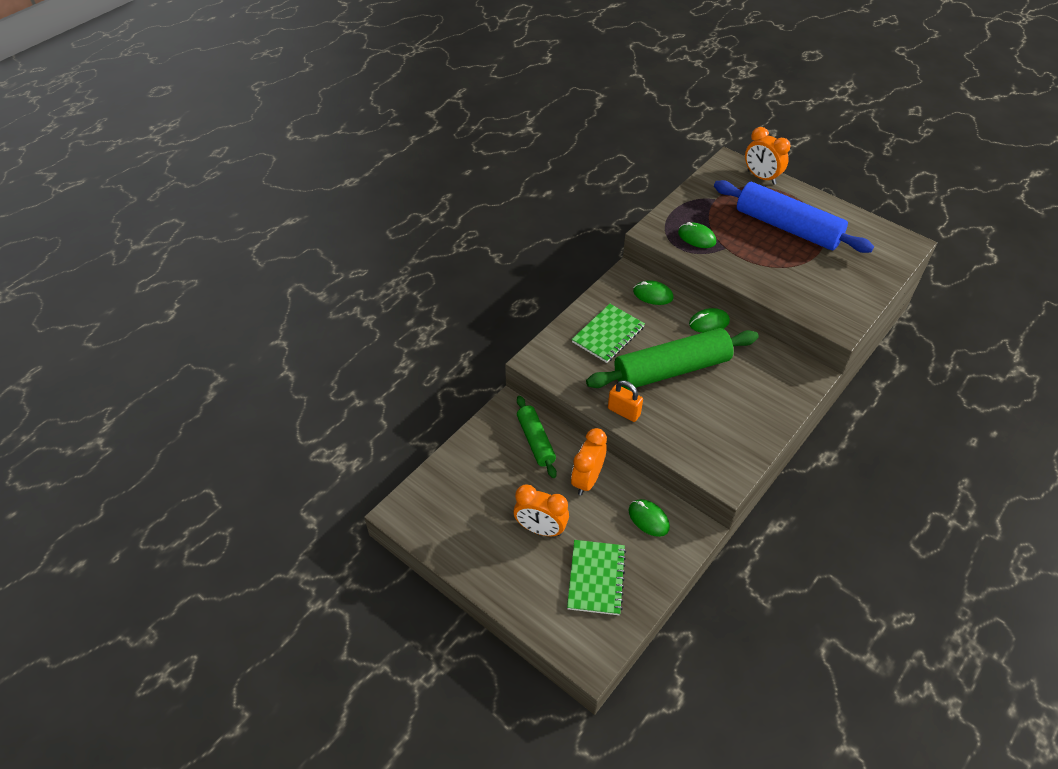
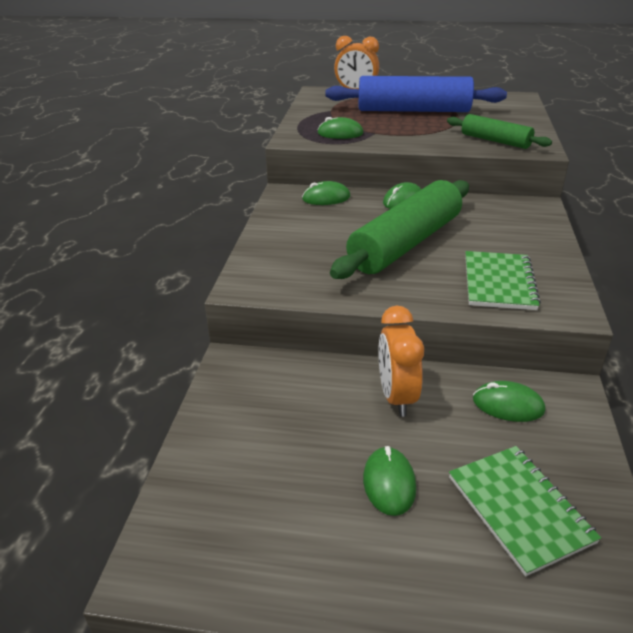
camera: 30 degrees left, 15 degrees down
orange clock [514,484,569,536] -> green mouse [363,446,416,516]
green rolling pin [517,396,557,478] -> green rolling pin moved to [447,114,552,149]
green notebook [572,304,645,363] -> green notebook moved to [465,251,541,310]
orange padlock [608,381,643,422] -> none

